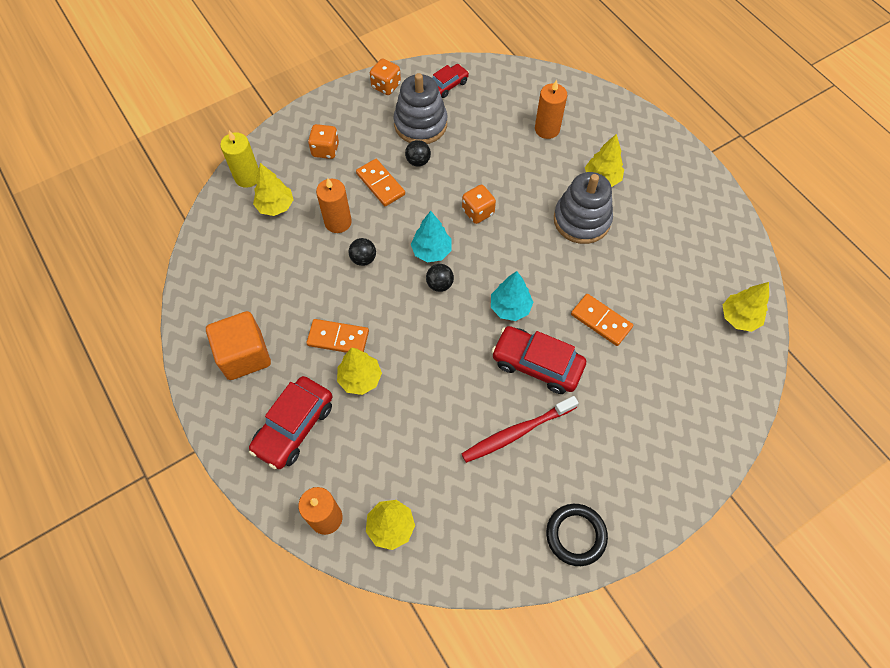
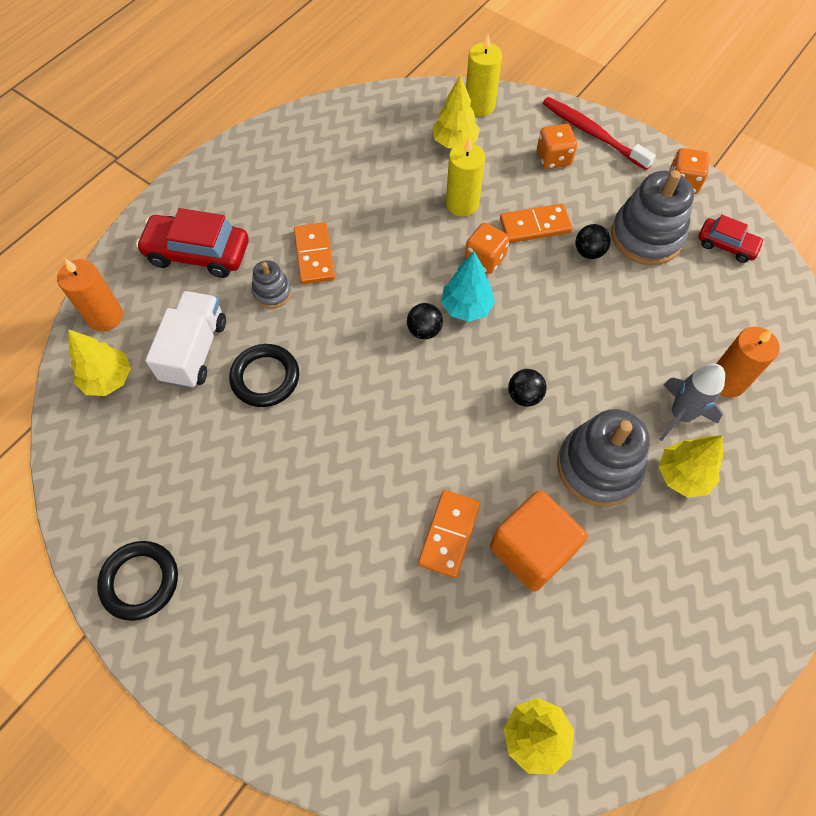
camera: 70 degrees right, 0 degrees up
orange cube [206,311,271,380] -> orange cube moved to [490,490,587,592]
orange candle [316,178,352,233] -> yellow candle [446,138,485,216]
yellow tree [337,348,382,395] -> grey stacking toy [251,260,292,309]
black ball [349,238,376,266] -> black ball moved to [508,369,547,407]
orange domino [356,159,405,206] -> orange domino turned 45 degrees clockwise [500,204,572,243]
orange dice [462,185,496,224] -> orange dice moved to [465,223,510,274]
red toothbrush [462,396,579,463] -> red toothbrush moved to [543,97,656,170]
turquoise tree [491,271,533,321] -> none
red car [491,326,586,394] -> none
none -> white truck [145,291,226,389]
none -> black ring [229,344,299,407]
none -> grey rocket [659,364,725,441]

